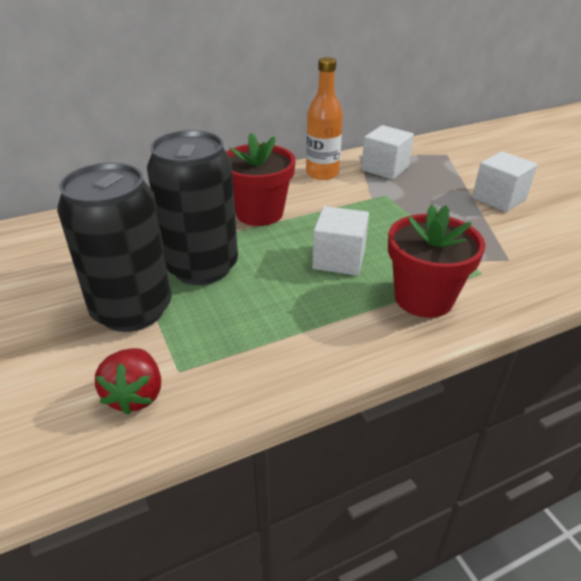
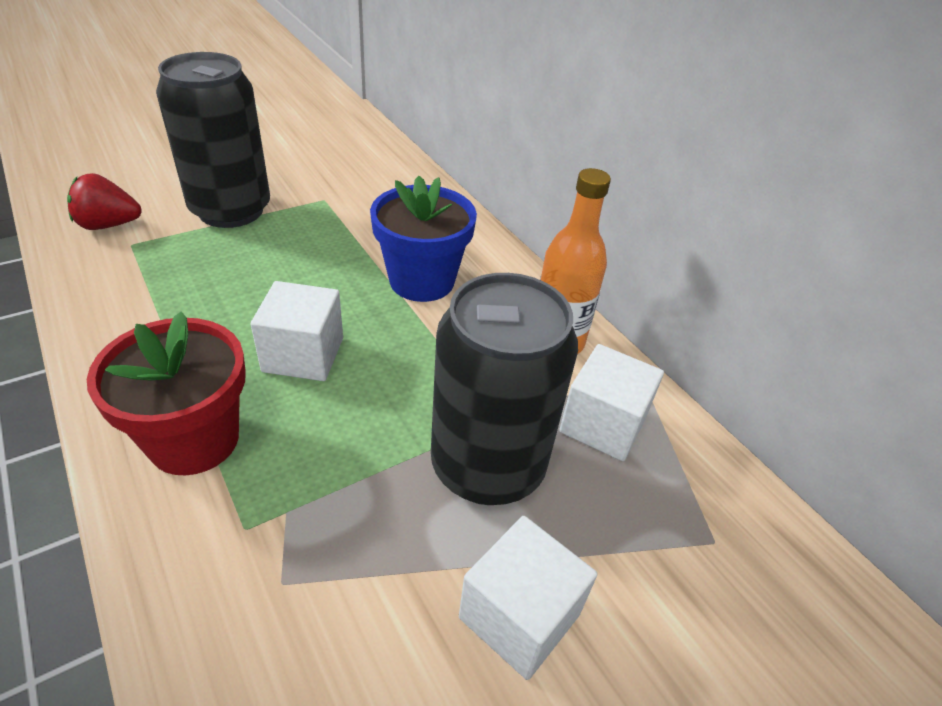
camera: 80 degrees right, 5 degrees up
black can [147,130,238,285] -> black can moved to [431,273,578,505]
red flower pot [226,132,296,226] -> blue flower pot [370,176,477,302]

